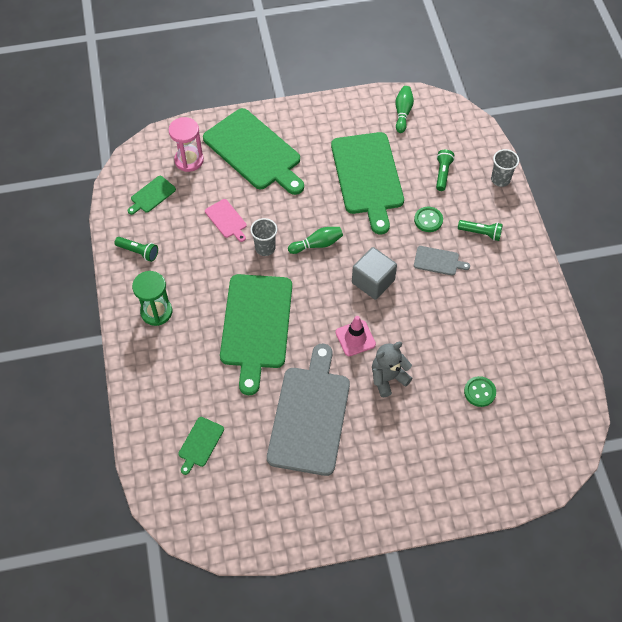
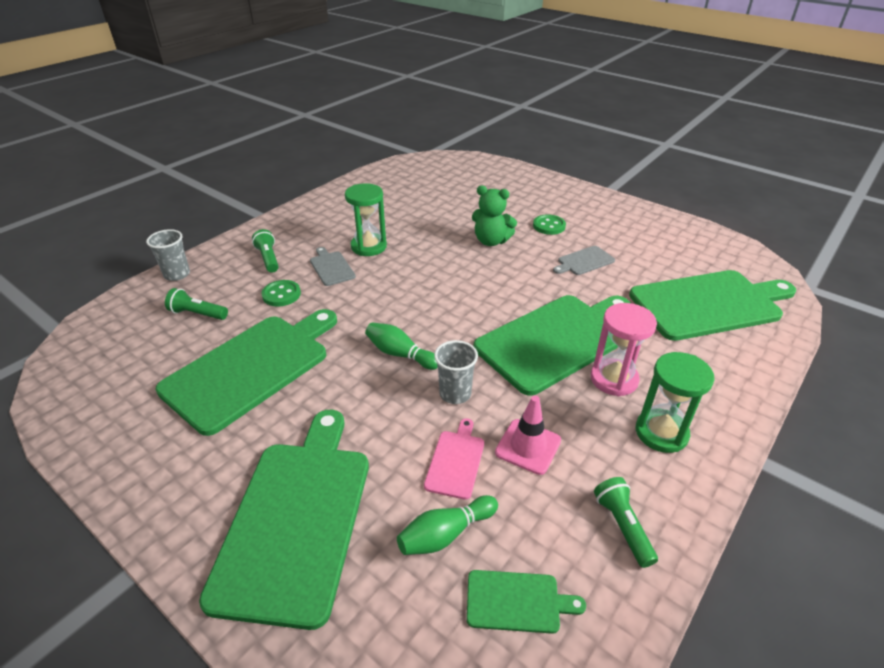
camera: 130 degrees left, 20 degrees down
pink hourglass [169,117,204,172] -> pink hourglass moved to [591,303,657,396]
green cutting board [178,417,224,475] -> green cutting board [629,270,796,341], size x2.31
grey cutting board [267,344,350,476] -> grey cutting board [553,246,615,275], size x0.43
pink traffic cone [335,316,376,356] -> pink traffic cone moved to [495,396,561,475]
grey cube [352,247,397,300] -> none
grey teddy bear [372,342,413,397] -> green teddy bear [472,185,517,246]
green bowling pin [395,86,414,133] -> green bowling pin moved to [397,495,498,555]
green flashlight [436,150,455,191] -> green flashlight turned 45 degrees clockwise [165,288,228,320]
green button [464,376,496,407] -> green button moved to [533,214,566,235]
none -> green hourglass [345,183,387,256]

